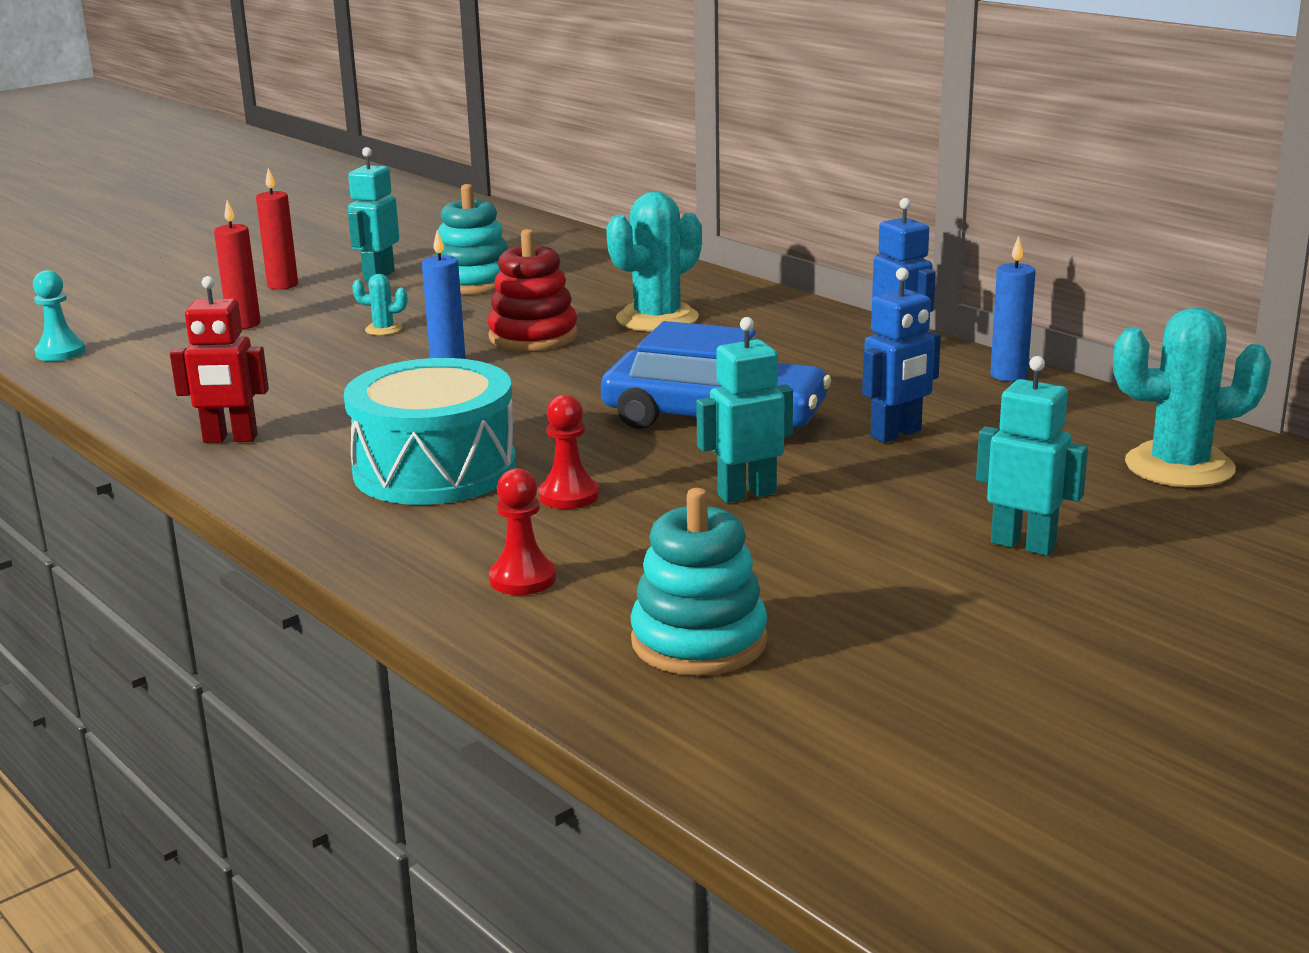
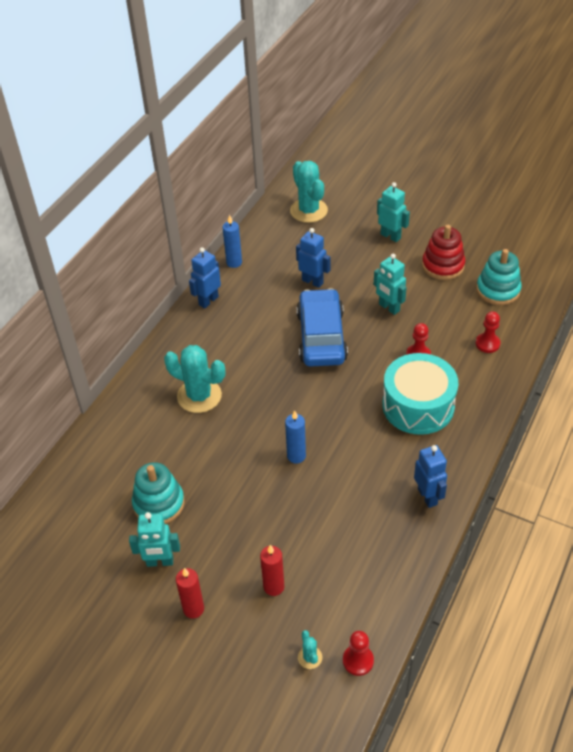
camera: 110 degrees left, 25 degrees up
turquoise pawn [33,270,86,361] -> red pawn [343,631,374,676]
red robot [170,276,269,443] -> blue robot [414,445,447,508]
turquoise cactus [352,274,407,335] -> turquoise cactus moved to [298,630,322,669]
red stacking toy [488,229,578,351] -> red stacking toy moved to [422,225,465,280]
turquoise robot [976,356,1088,556] -> turquoise robot turned 120 degrees clockwise [377,182,410,242]

